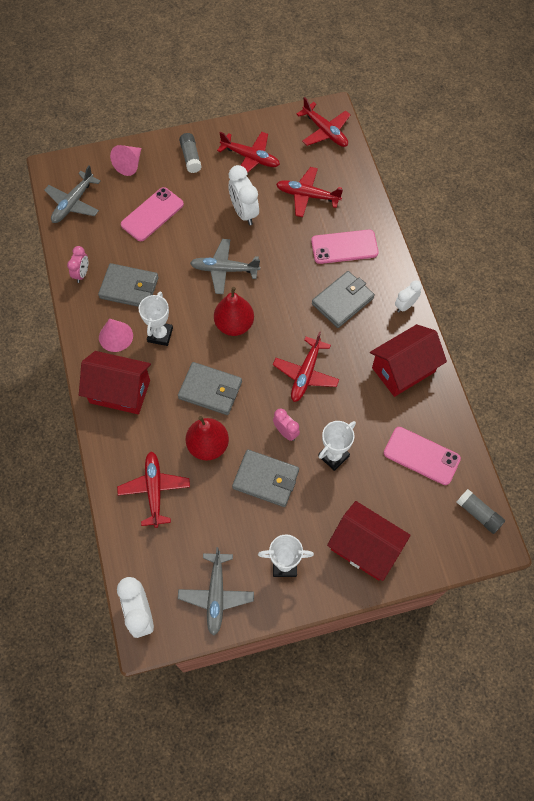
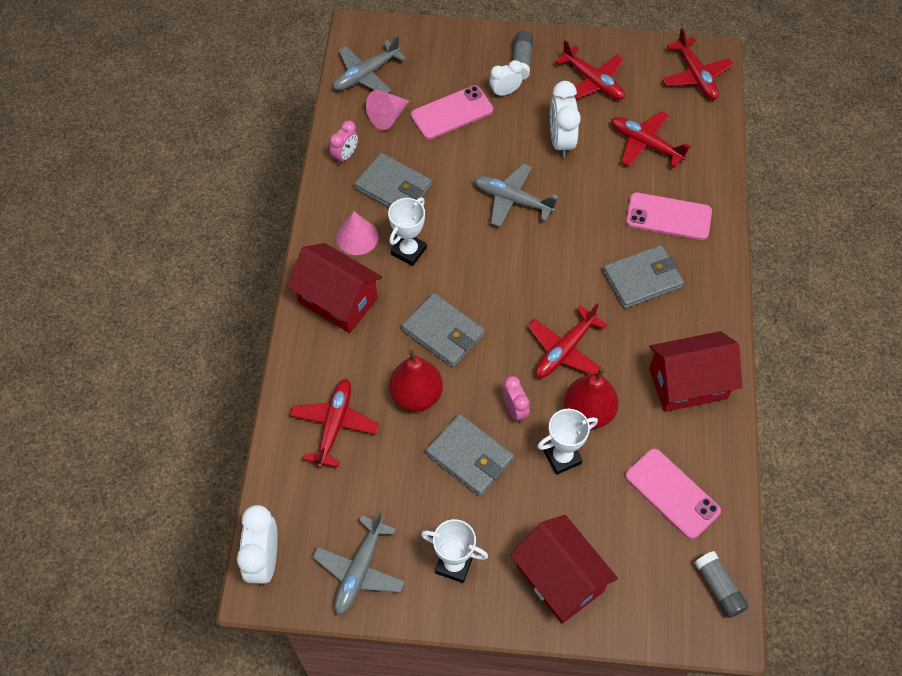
camera: 20 degrees right, 5 degrees down
pink cone [110,145,141,176] -> pink cone moved to [366,90,410,130]
red pear [214,287,254,336] -> red pear moved to [564,368,619,429]
white clock [395,280,422,313] -> white clock moved to [489,60,522,97]

